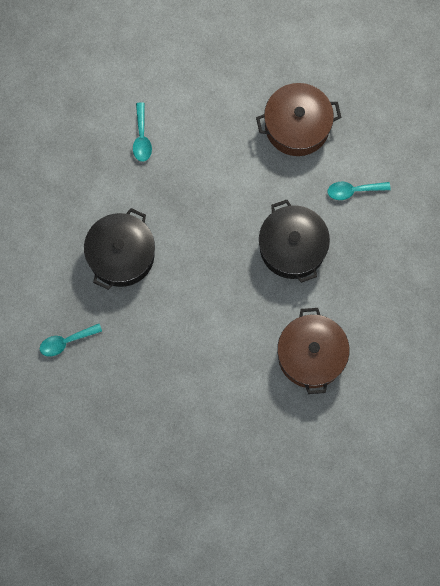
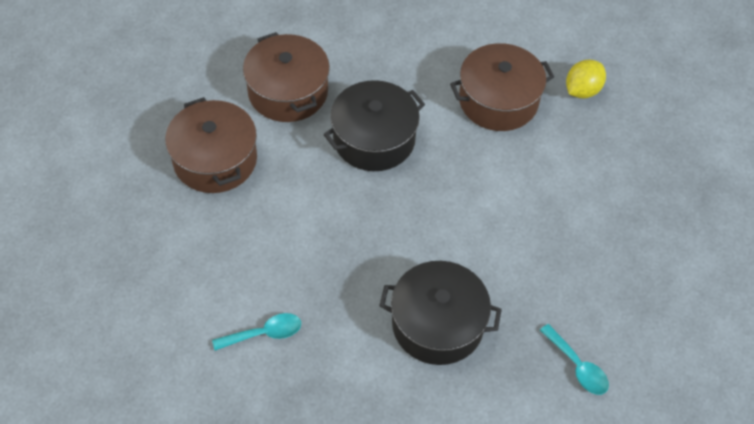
camera: 105 degrees left, 20 degrees down
turquoise spoon [327,182,391,200] -> brown pot [243,32,330,122]
none -> yellow lemon [566,60,606,98]

